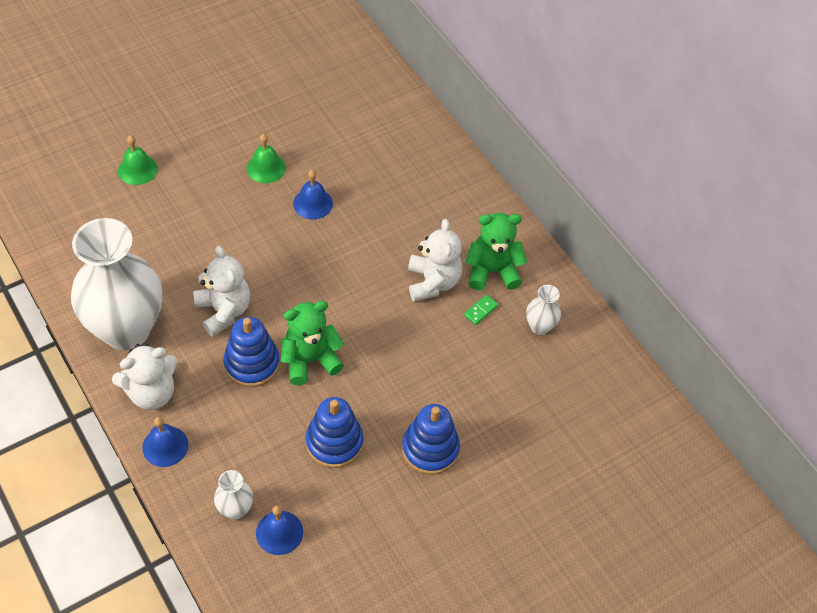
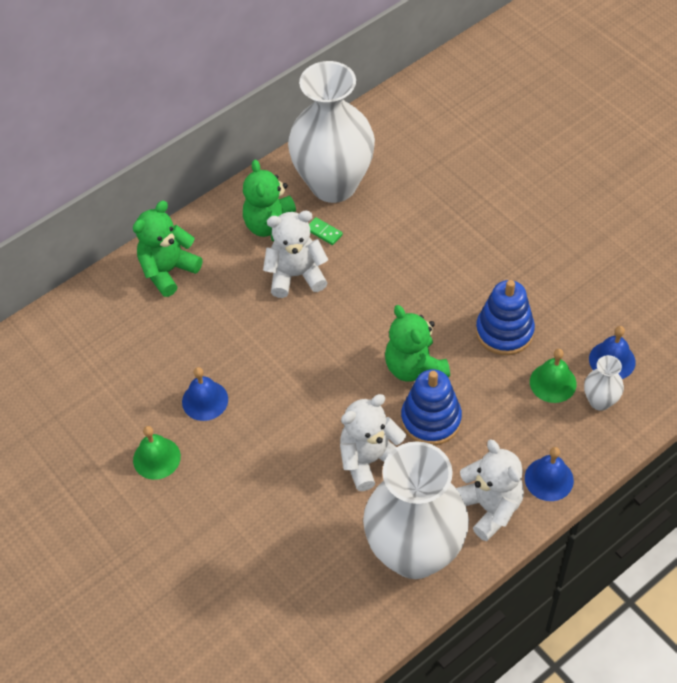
camera: 90 degrees left, 0 degrees up
green bell [118,135,158,185] -> green bell moved to [530,349,576,403]
blue stacking toy [402,404,460,475] -> none
white vase [526,285,561,335] -> white vase [288,61,375,203], size x2.44
none -> green teddy bear [133,201,203,297]

